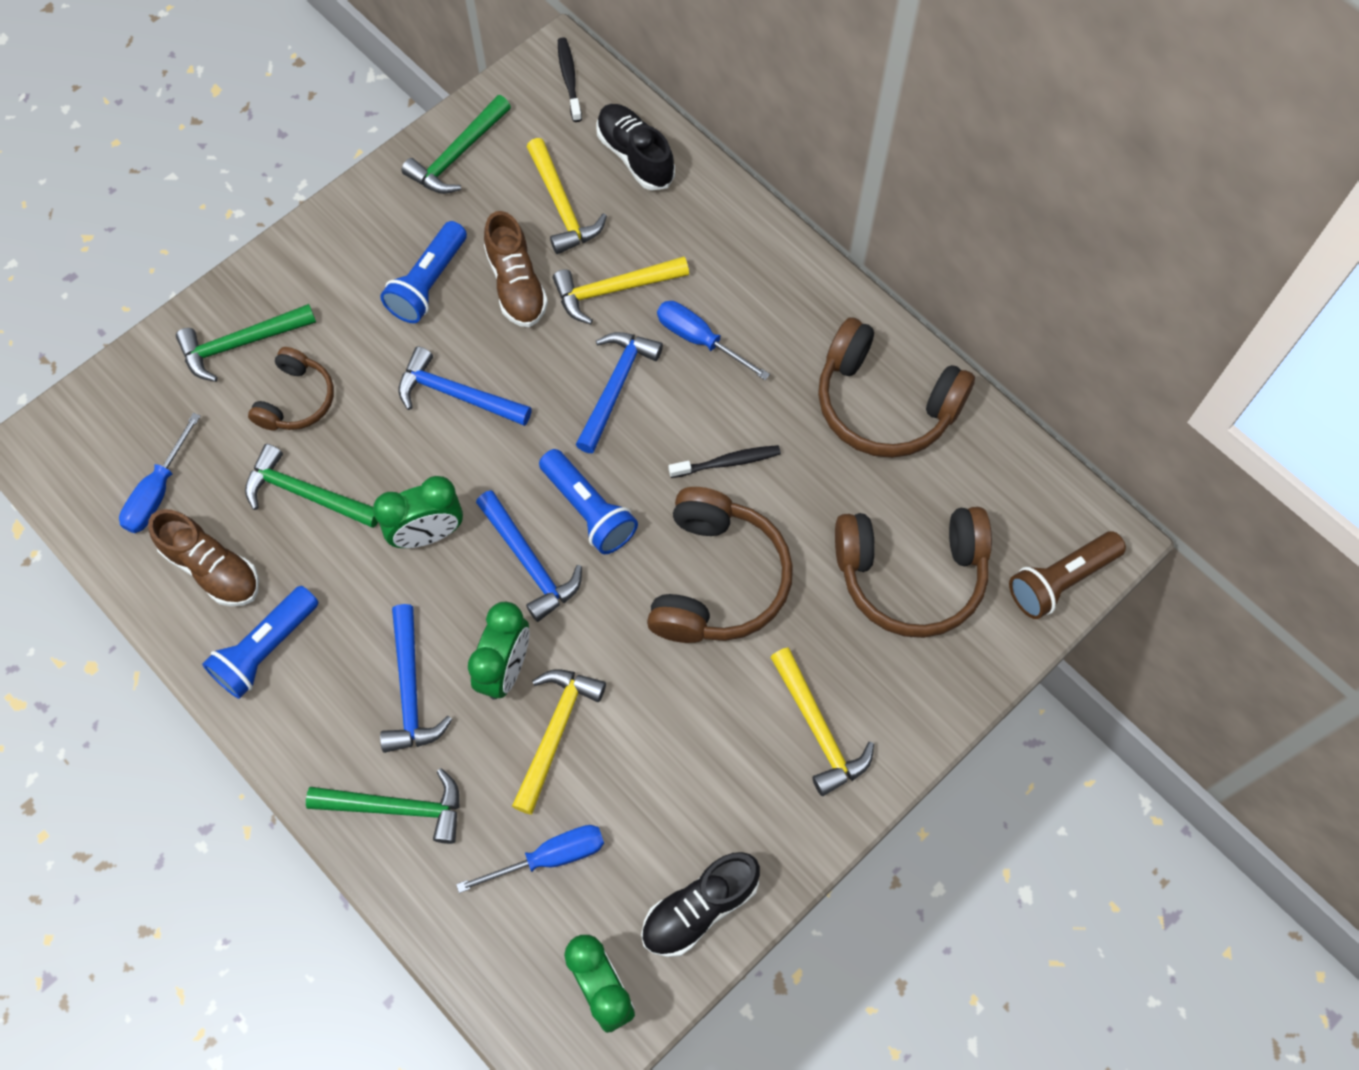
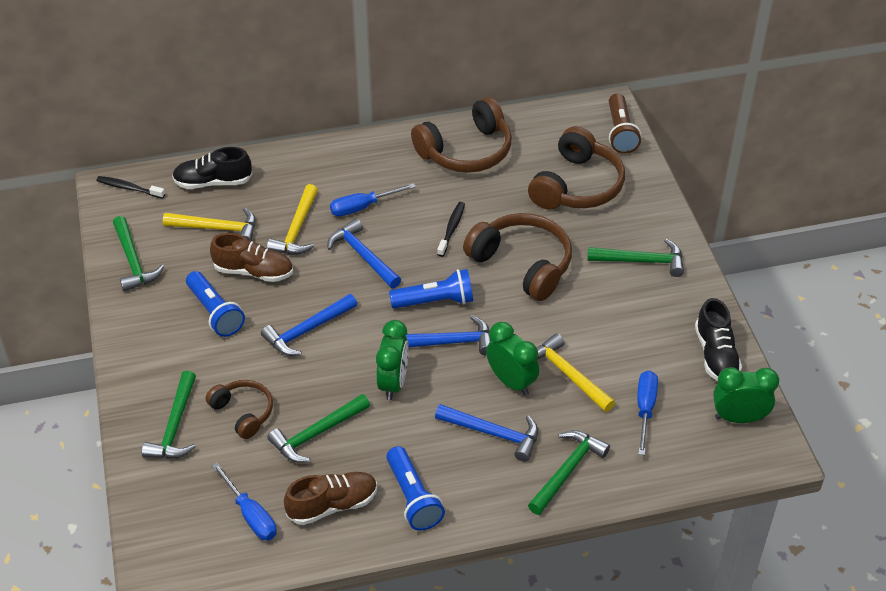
camera: 60 degrees left, 20 degrees down
yellow hammer [770,647,874,796] -> green hammer [587,239,684,277]

